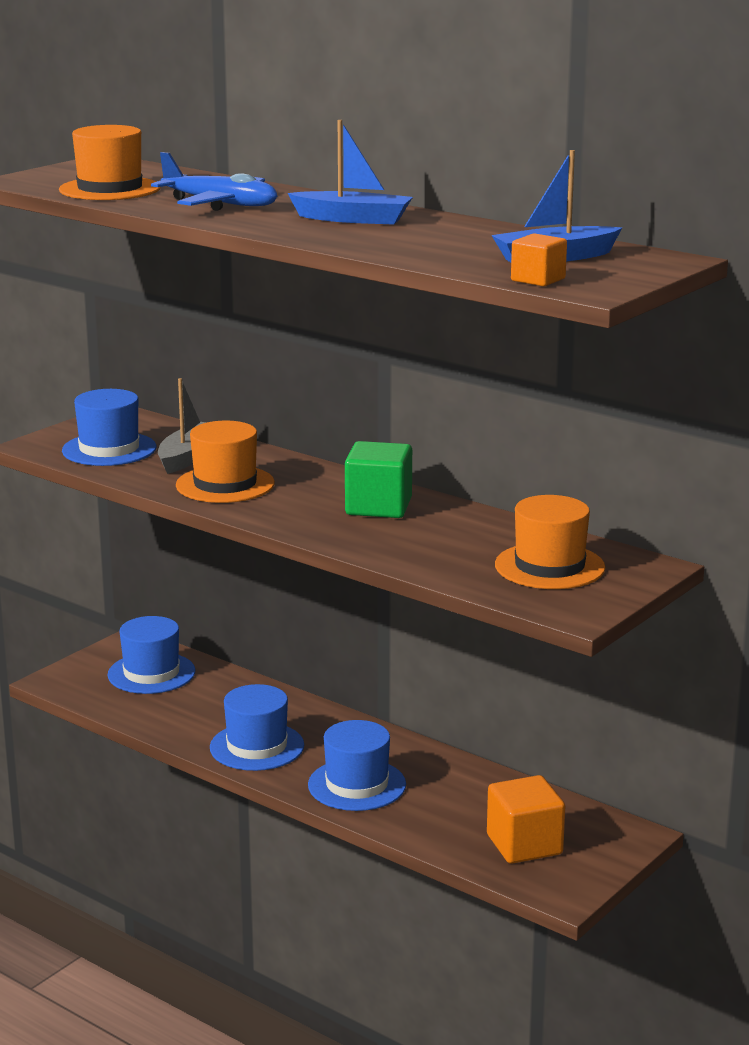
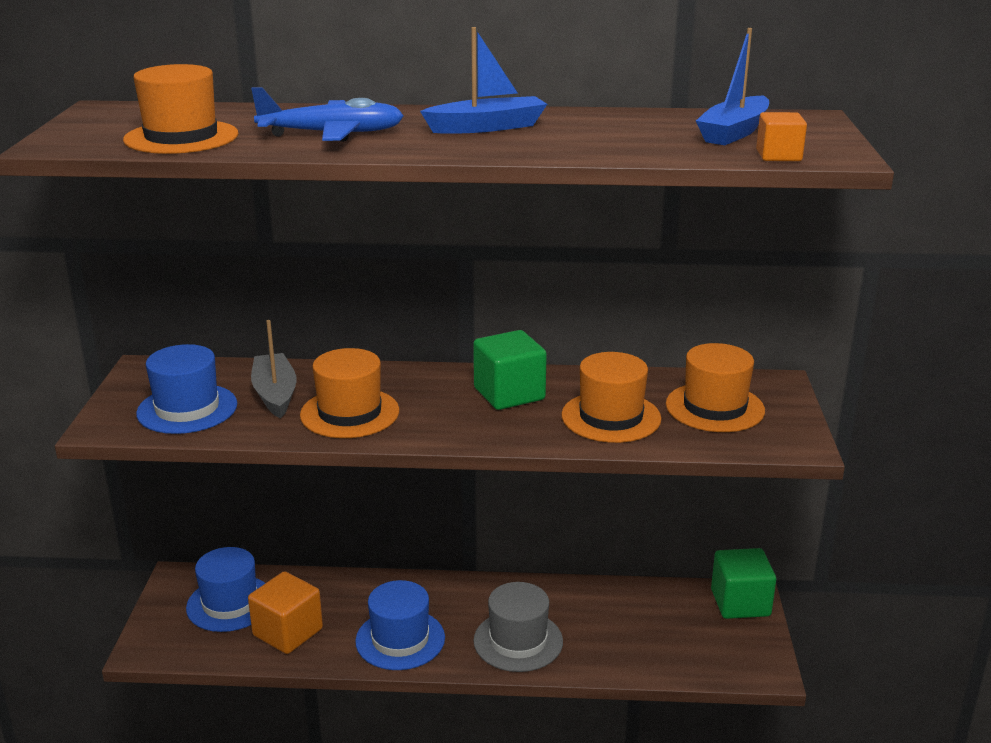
camera: 35 degrees left, 5 degrees up
blue hat [308,720,406,811] -> grey hat [473,582,563,672]
orange cube [487,775,565,864] -> orange cube moved to [248,571,323,654]
none -> orange hat [561,352,661,443]
none -> green cube [711,548,776,619]

